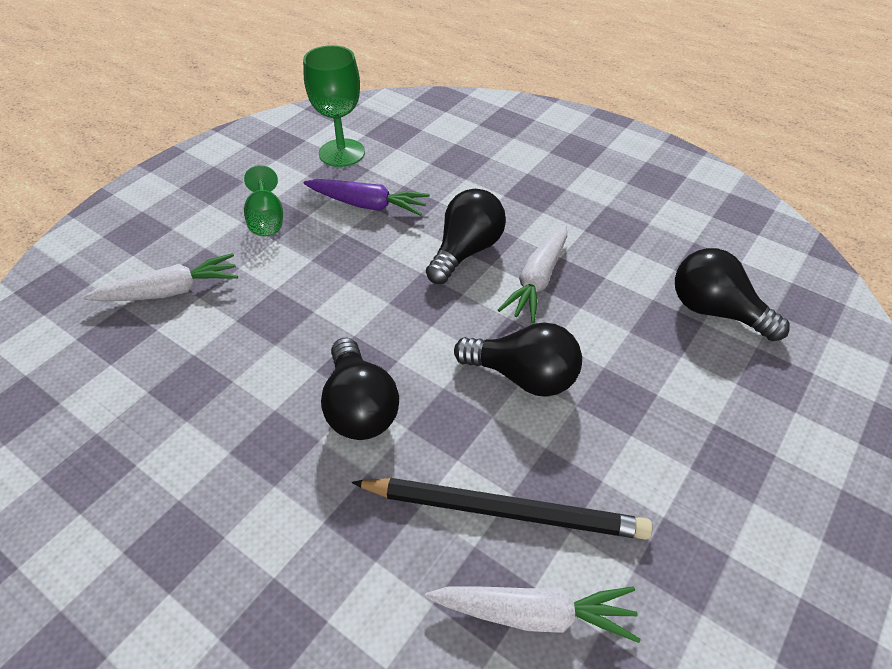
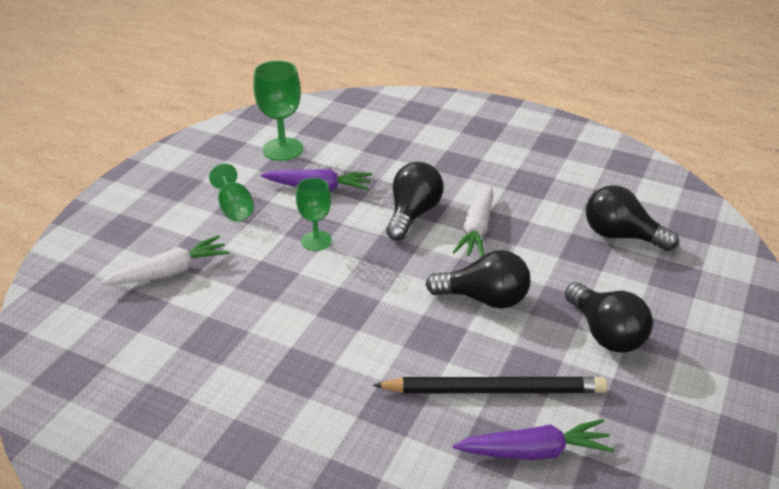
camera: 10 degrees left, 10 degrees down
black light bulb [321,338,399,440] -> black light bulb moved to [565,282,653,353]
white carrot [425,586,641,643] -> purple carrot [453,419,615,460]
none -> green goblet [296,178,332,251]

